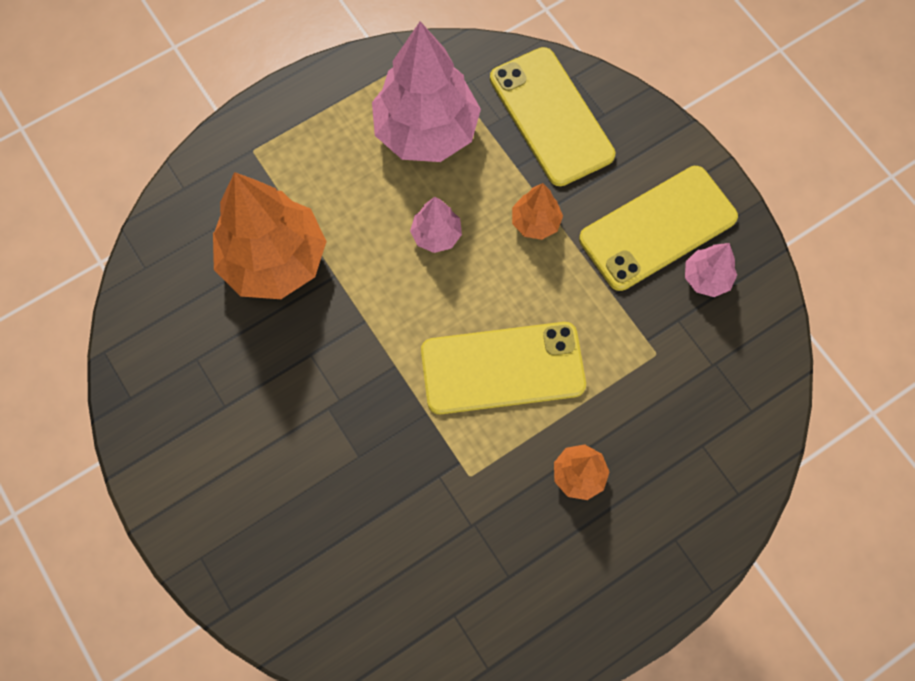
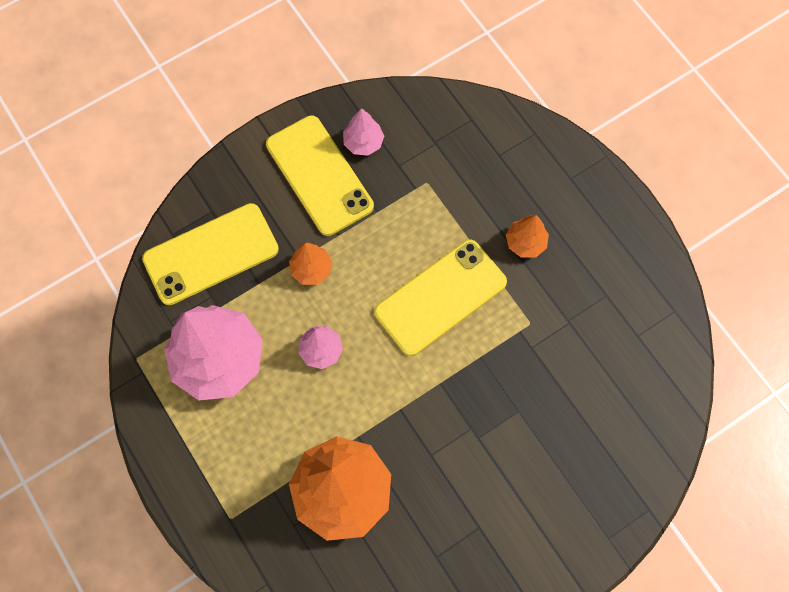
camera: 90 degrees left, 0 degrees up
yellow phone [421,322,586,414] -> yellow phone turned 60 degrees clockwise [374,240,507,356]

